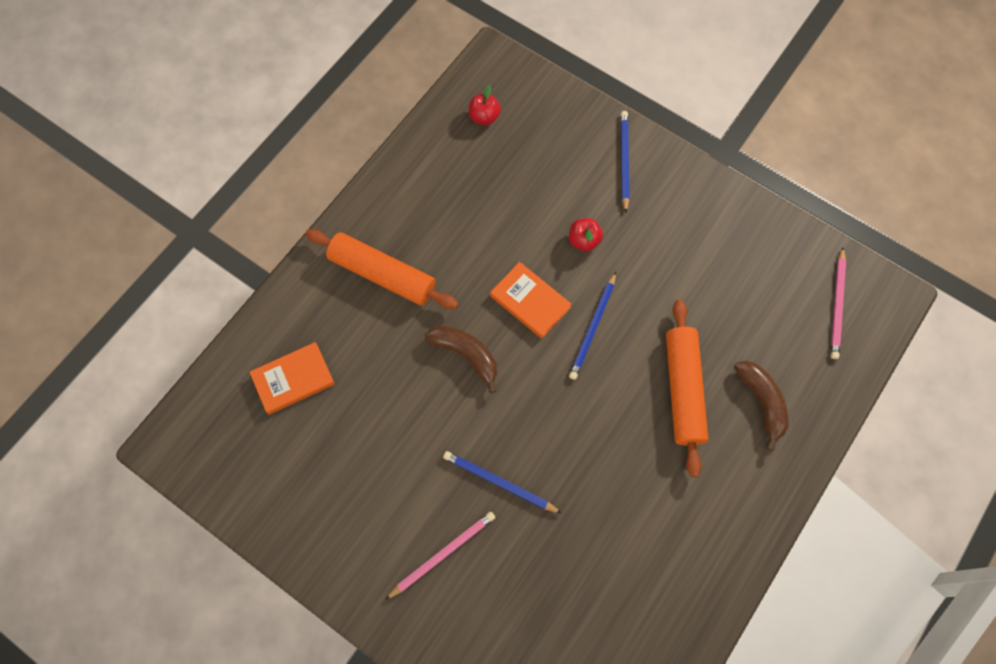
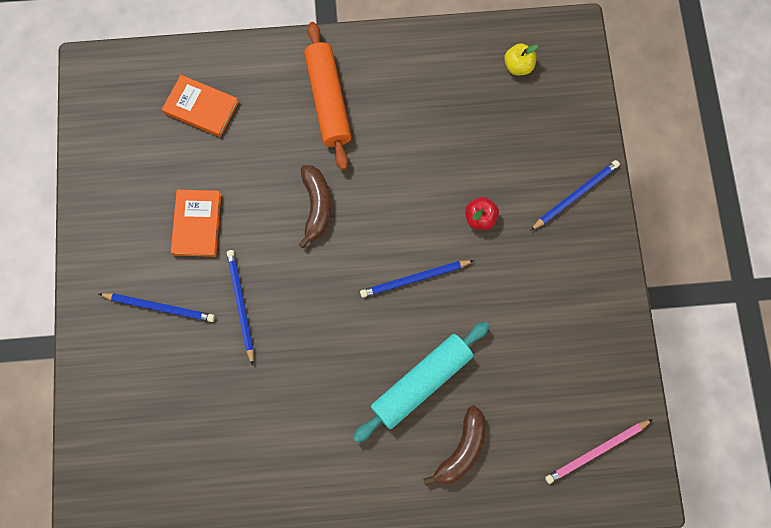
camera: 50 degrees right, 5 degrees up
pink pencil [385,512,495,600] -> blue pencil [99,293,215,322]
red apple [469,85,501,126] -> yellow apple [504,43,538,75]
orange book [490,262,571,339] -> orange book moved to [171,190,221,257]
orange rolling pin [666,300,708,477] -> turquoise rolling pin [353,322,490,442]

